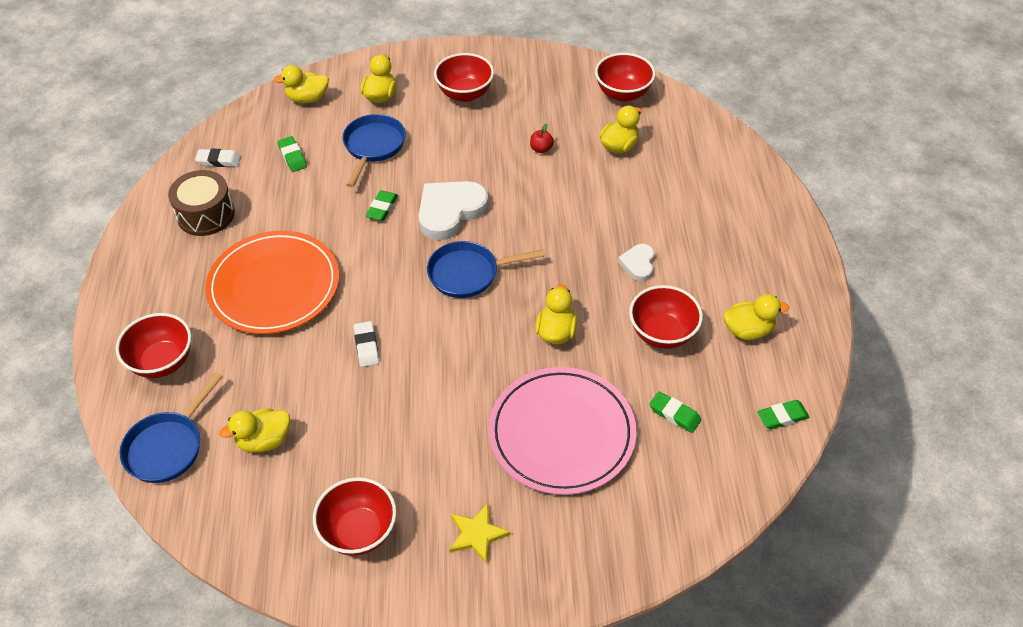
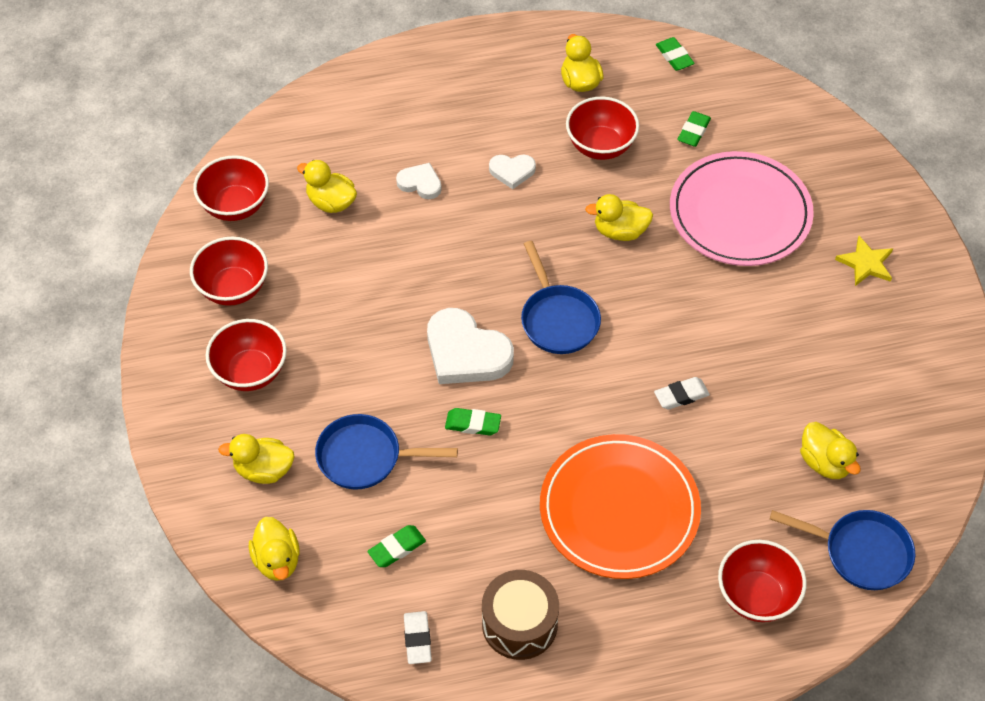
camera: 100 degrees left, 5 degrees up
red bowl [313,477,397,556] -> red bowl moved to [190,237,268,306]
red apple [530,124,554,153] -> none
none -> white heart [396,163,442,199]

